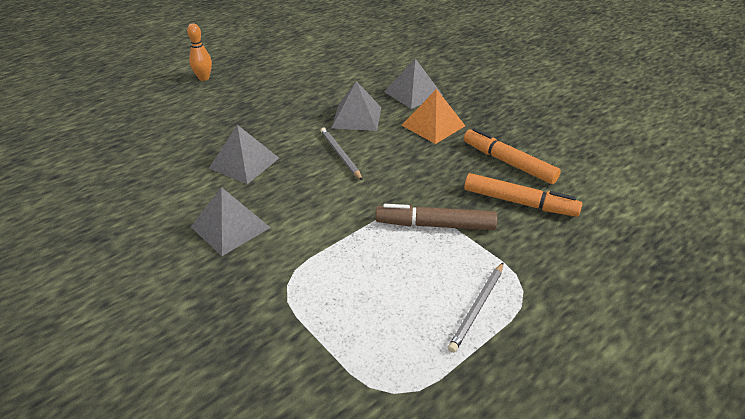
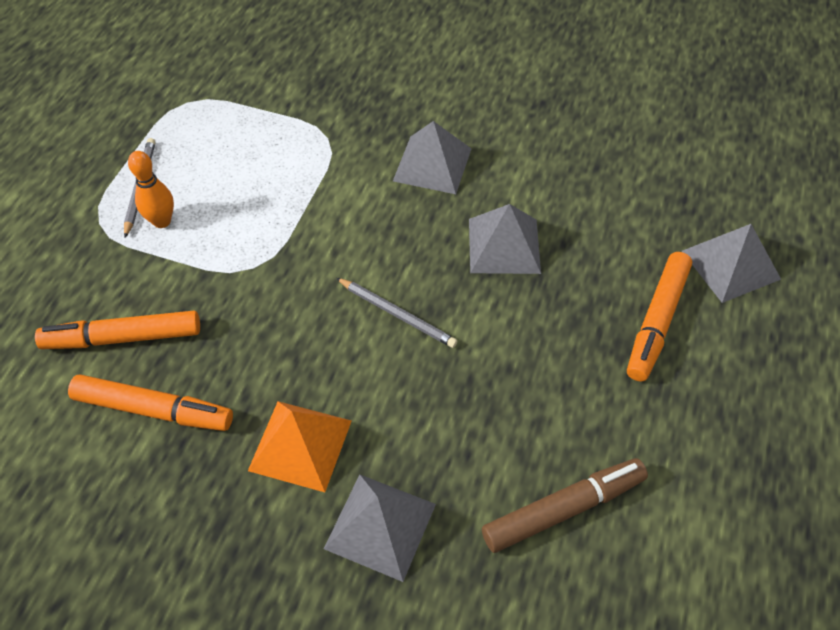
camera: 150 degrees right, 15 degrees up
orange bowling pin [187,23,212,81] -> orange bowling pin moved to [128,151,174,228]
grey pyramid [332,81,381,131] -> grey pyramid moved to [682,224,781,303]
brown marker [375,204,497,230] -> brown marker moved to [482,458,648,553]
none -> orange marker [627,252,692,381]

